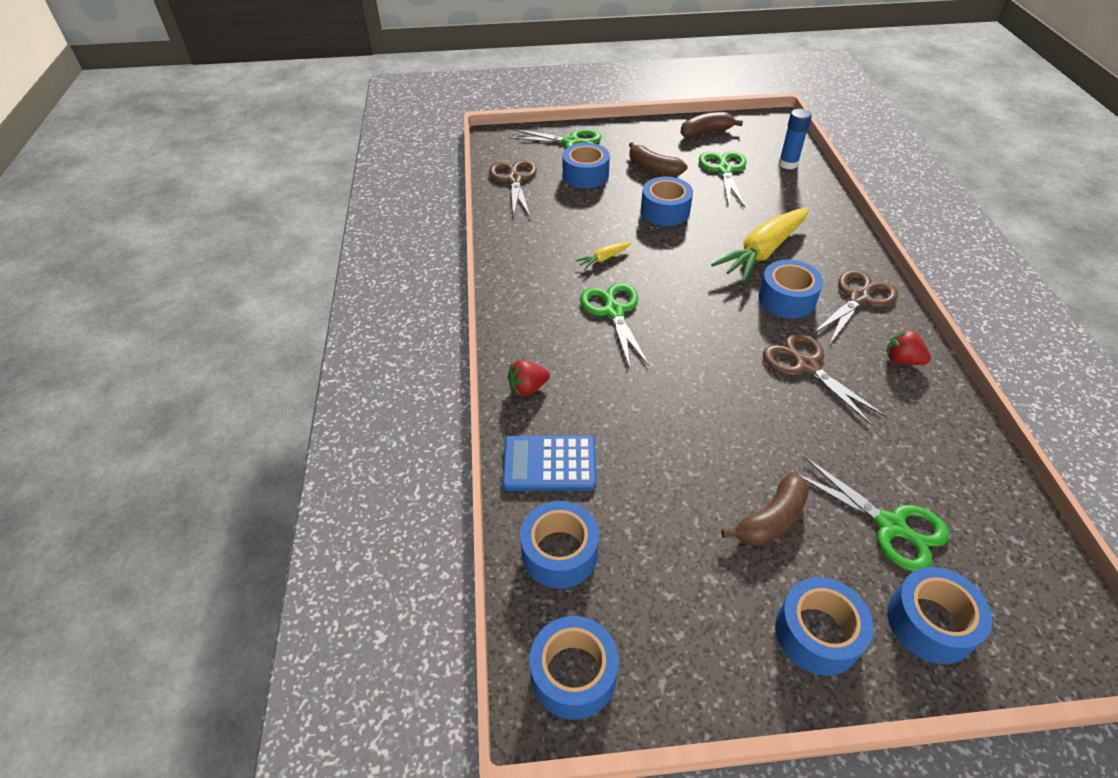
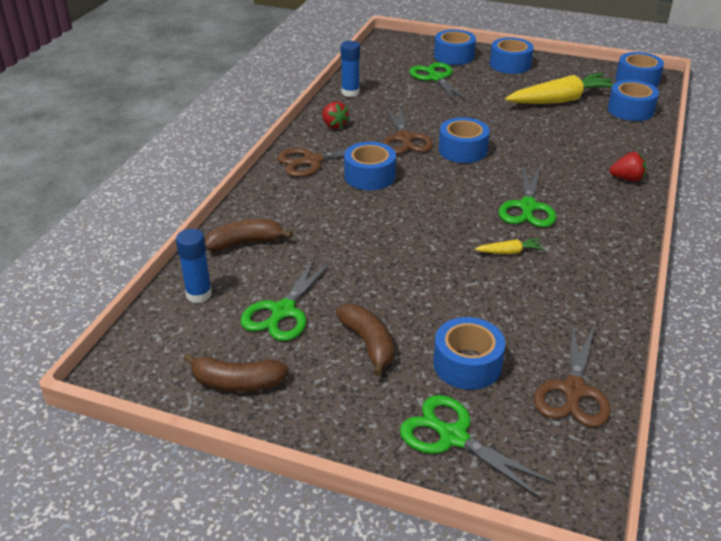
camera: 155 degrees left, 10 degrees down
blue calculator [502,435,597,491] -> none
blue tape [641,177,693,226] -> blue tape moved to [439,117,490,163]
yellow carrot [711,208,809,282] -> yellow carrot moved to [505,73,613,104]
brown banana [722,472,809,546] -> brown banana moved to [204,219,293,251]
none -> blue glue stick [341,41,360,97]

